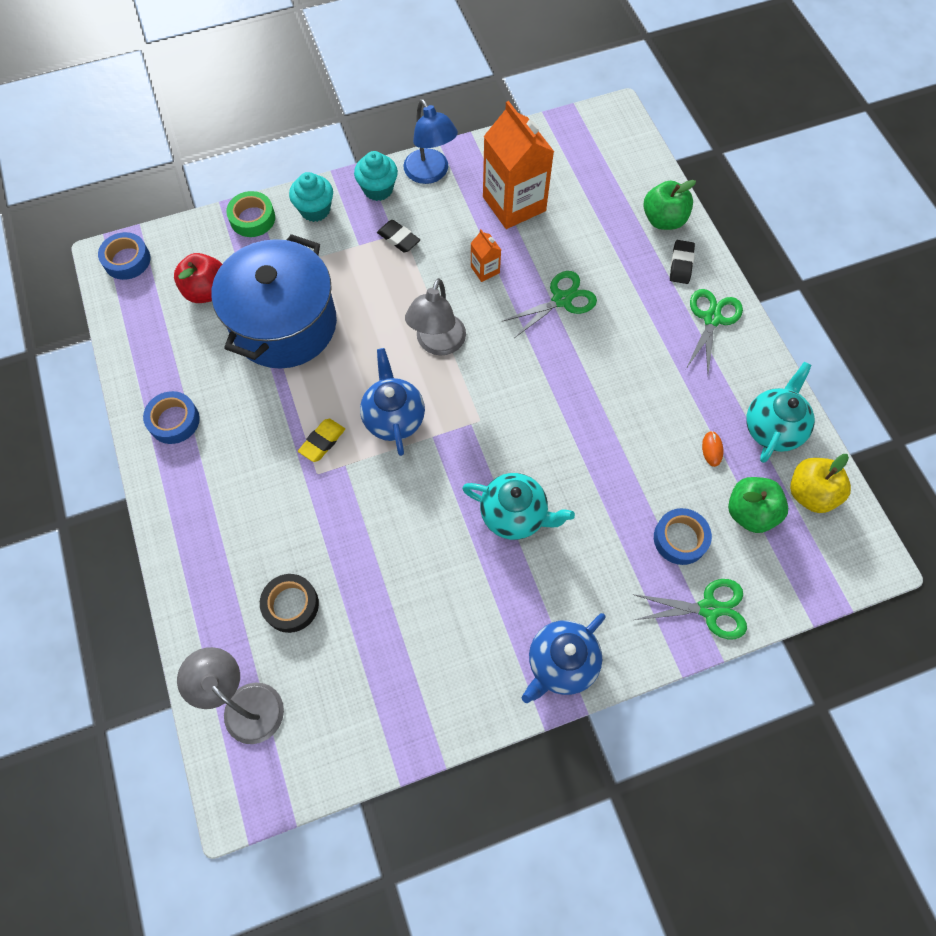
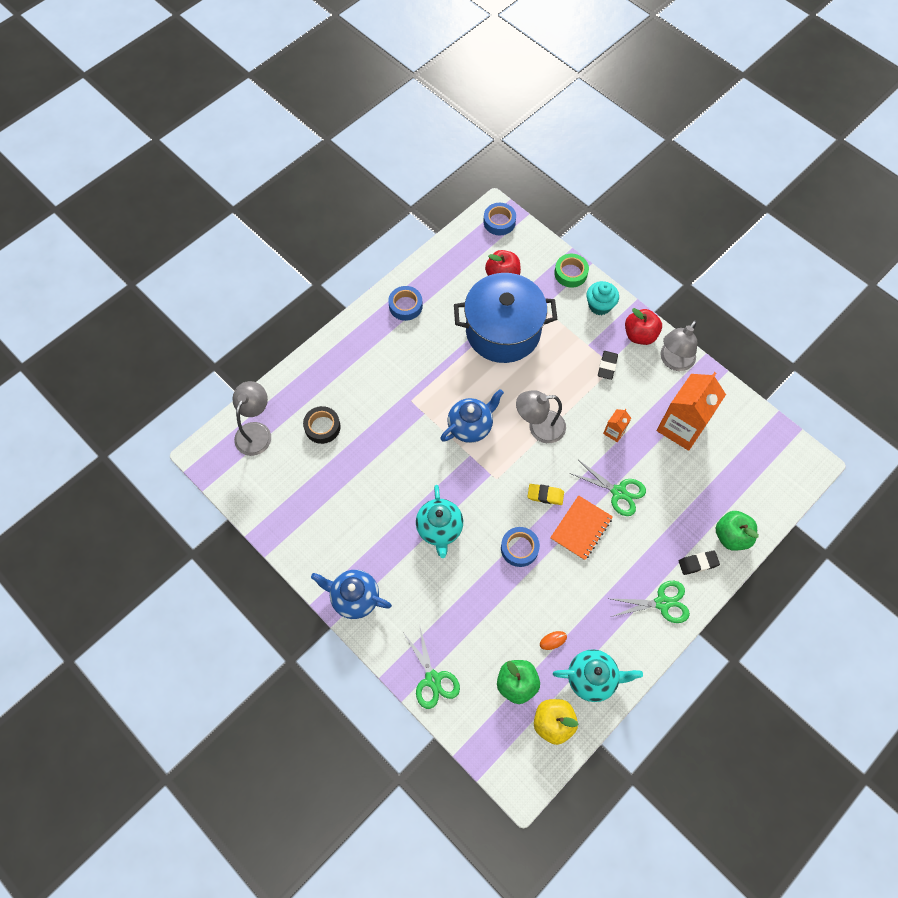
camera: 65 degrees right, 0 degrees up
yellow eraser [298,419,345,462] -> yellow eraser moved to [527,484,564,505]
turquoise cupcake [354,151,398,201] -> red apple [625,308,662,345]
blue lamp [403,99,458,184] -> grey lamp [661,320,697,371]
blue tape [654,508,712,565] -> blue tape moved to [501,527,540,567]
none -> orange notebook [550,495,613,561]

